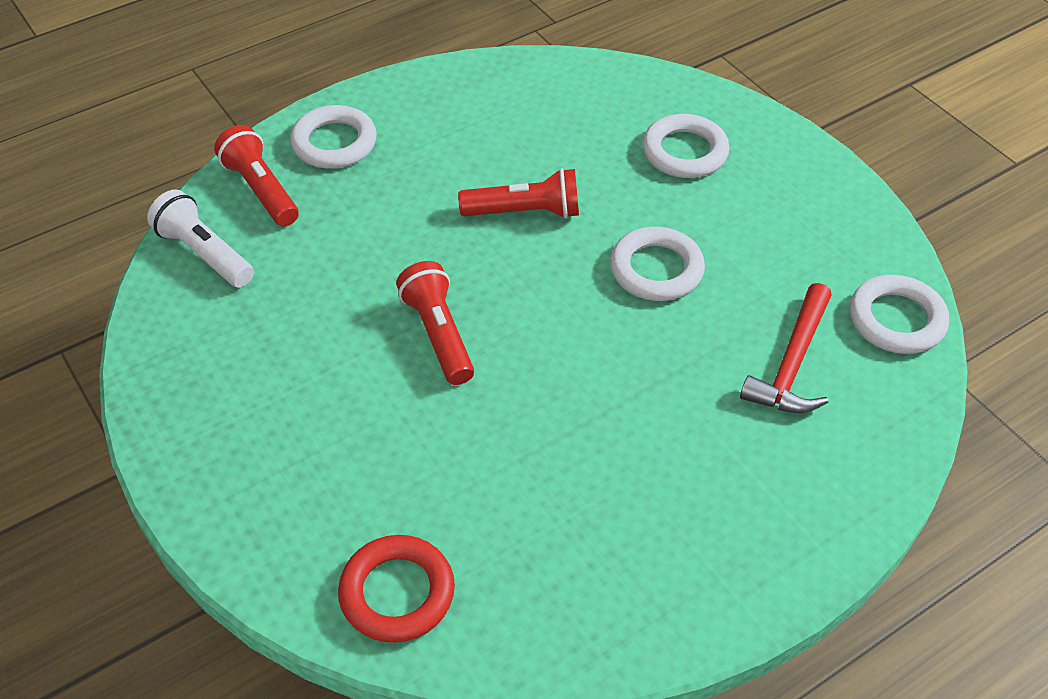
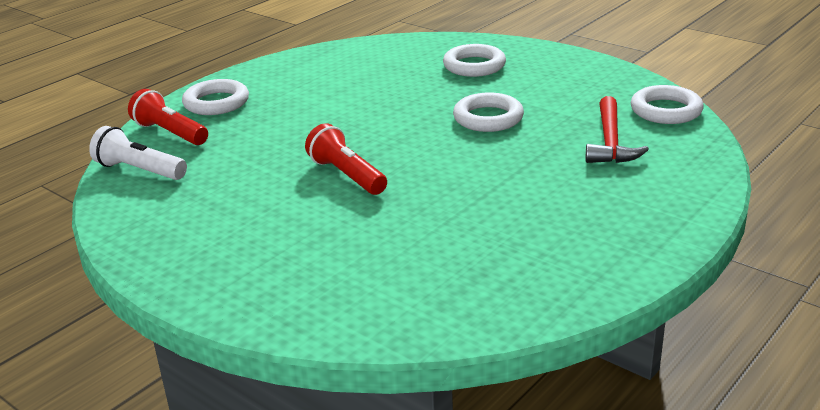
camera: 15 degrees left, 20 degrees down
red ring [338,535,455,643] -> none
red flashlight [458,168,579,219] -> none

